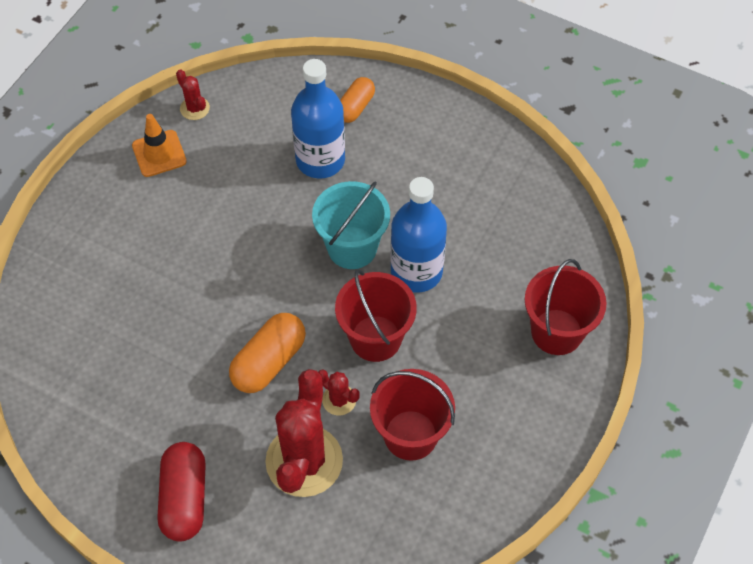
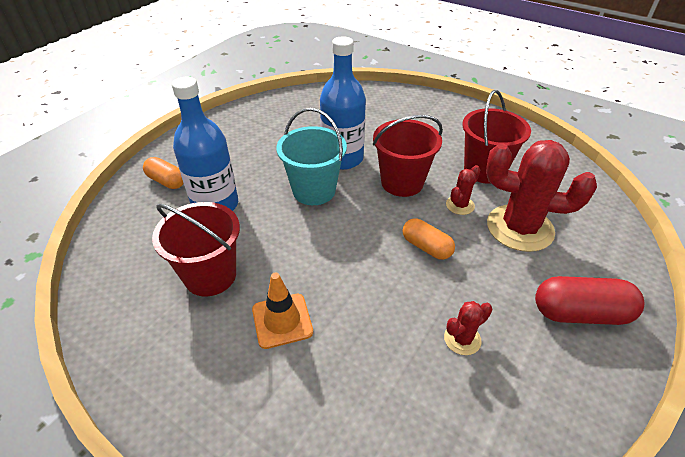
camera: 85 degrees left, 15 degrees down
orange traffic cone [132,114,187,177] -> orange traffic cone moved to [252,272,313,349]
red cactus [176,69,210,120] -> red cactus moved to [444,301,492,355]
orange capsule [229,313,306,393] -> orange capsule [403,218,455,260], size x0.65
red bucket [525,259,606,355] -> red bucket moved to [152,202,240,297]

